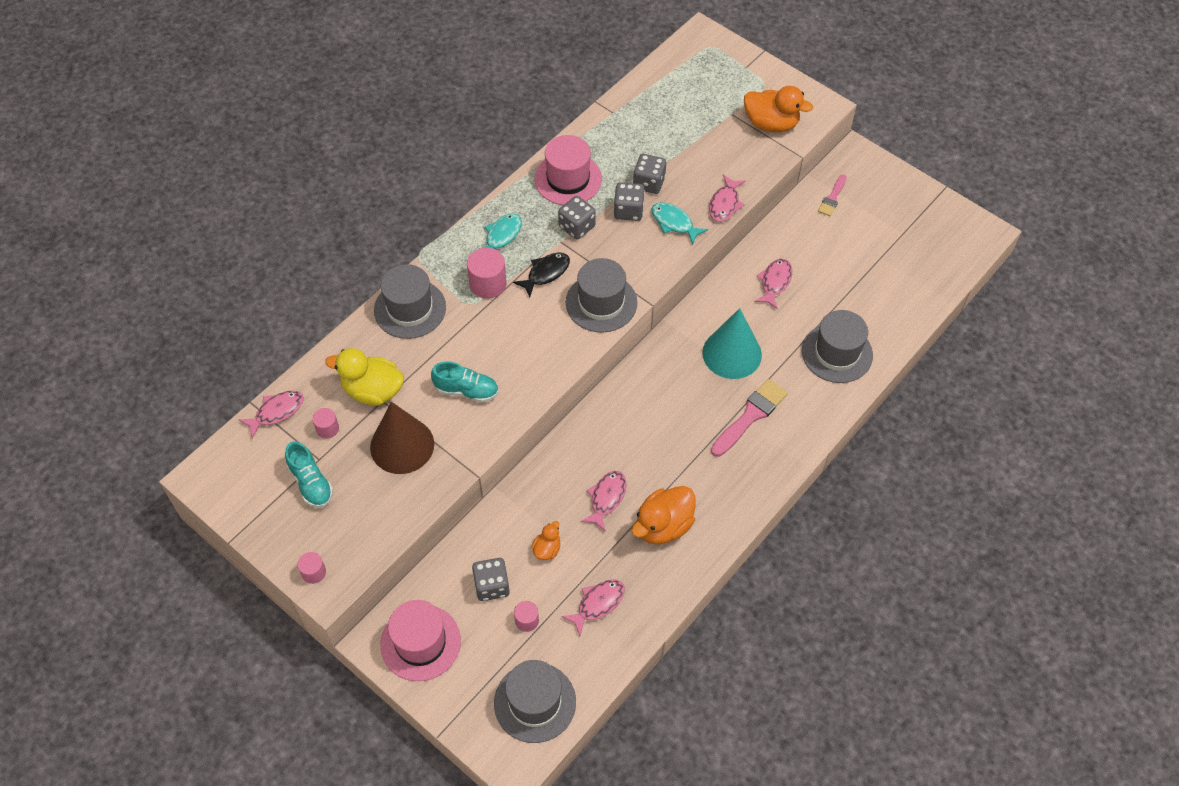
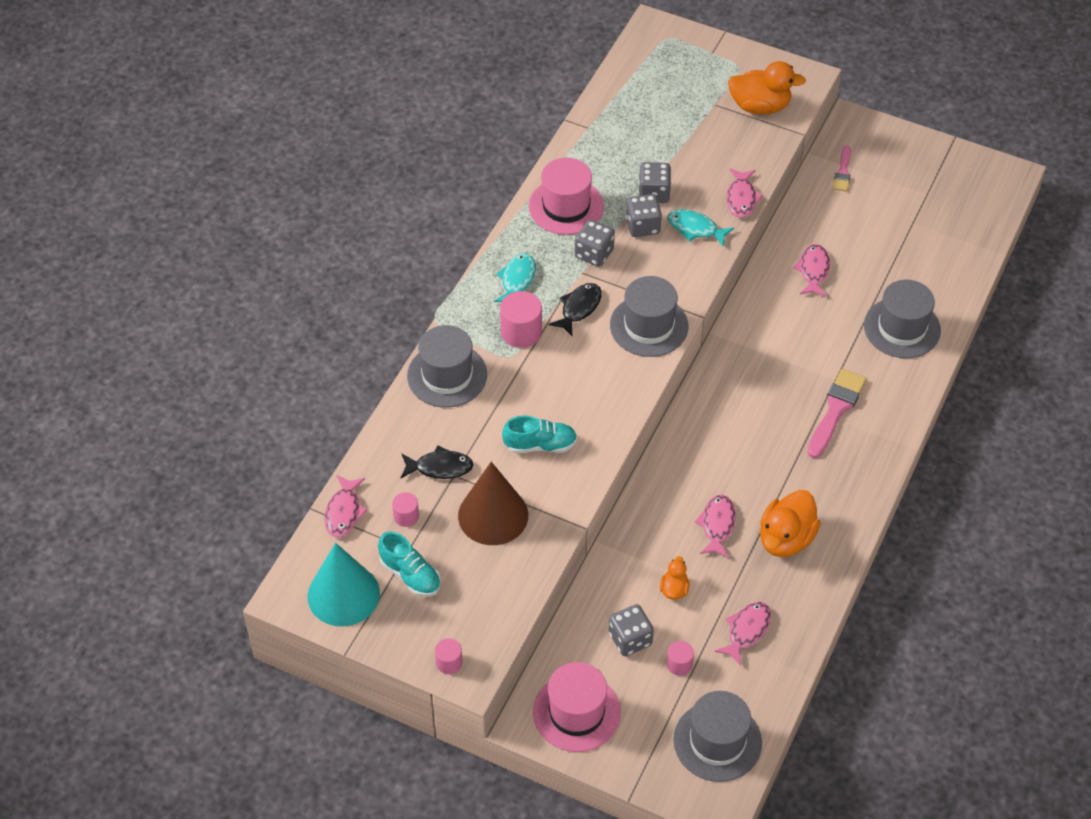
camera: 15 degrees left, 5 degrees down
pink fish [238,390,304,438] -> pink fish turned 150 degrees clockwise [324,475,368,537]
yellow duck [325,348,404,406] -> black fish [400,446,474,479]
turquoise cone [702,308,762,379] -> turquoise cone moved to [307,543,380,627]

